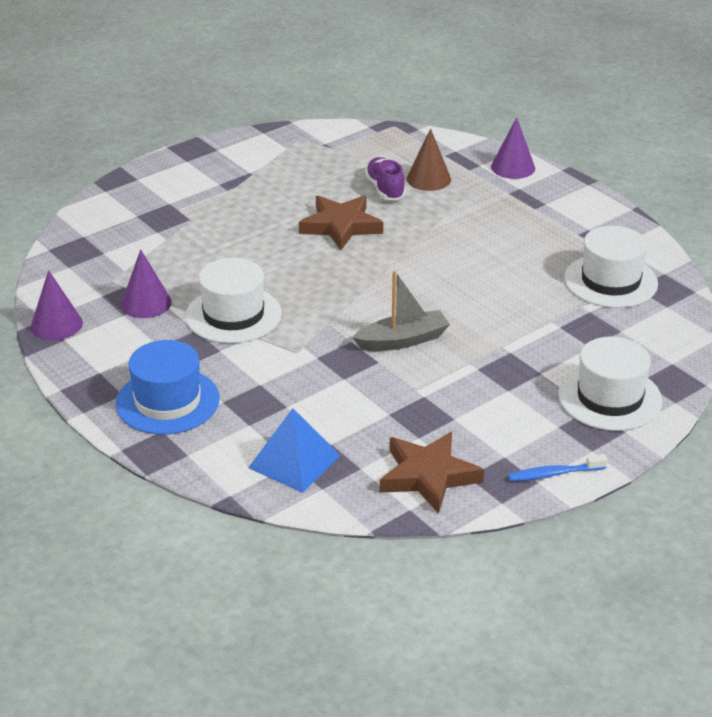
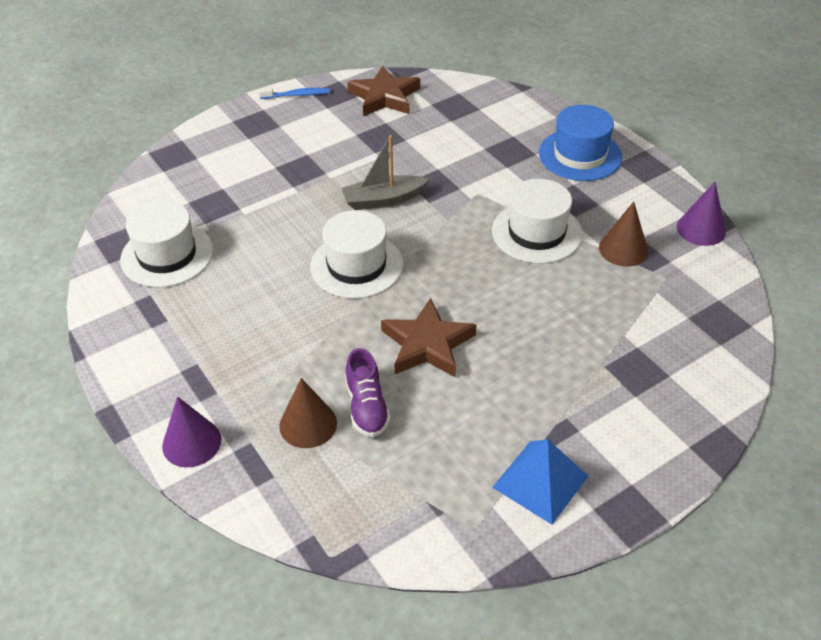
camera: 175 degrees left, 10 degrees up
purple cone [121,249,172,318] -> brown cone [599,201,648,267]
blue pyramid [248,408,340,493] -> blue pyramid moved to [492,439,588,525]
white hat [558,337,663,431] -> white hat moved to [310,210,403,299]

